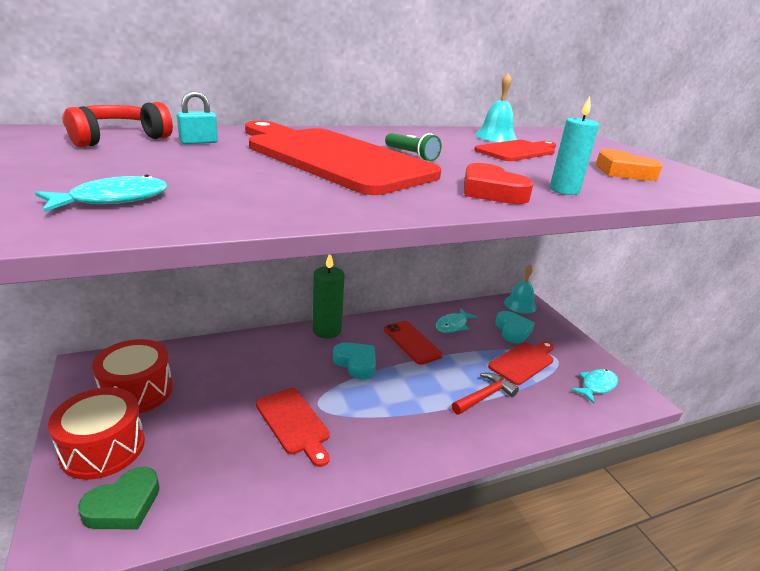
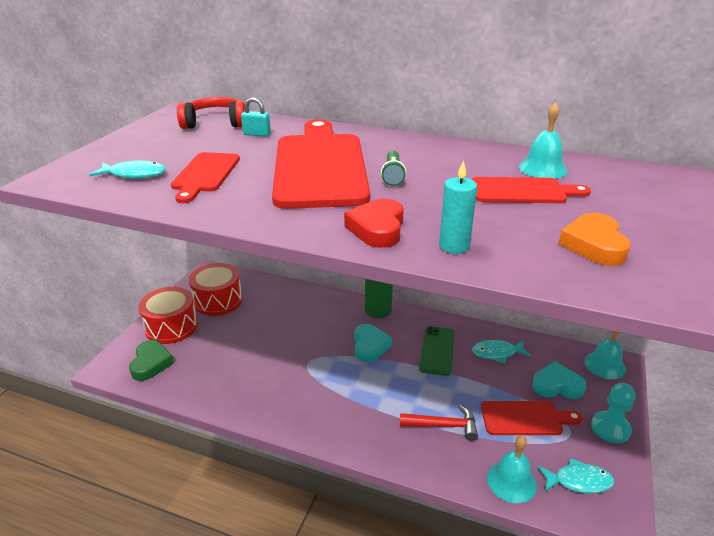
camera: 45 degrees right, 5 degrees up
green heart [78,467,160,529] -> green heart turned 90 degrees counterclockwise [129,340,174,381]
red cutting board [256,388,330,467] -> red cutting board moved to [171,152,240,203]
red phone [384,321,443,365] -> green phone [419,326,455,376]
turquoise heart [495,311,535,343] -> turquoise heart turned 120 degrees counterclockwise [532,362,586,399]
none -> turquoise bell [487,435,537,503]
none -> turquoise pawn [591,383,636,443]

